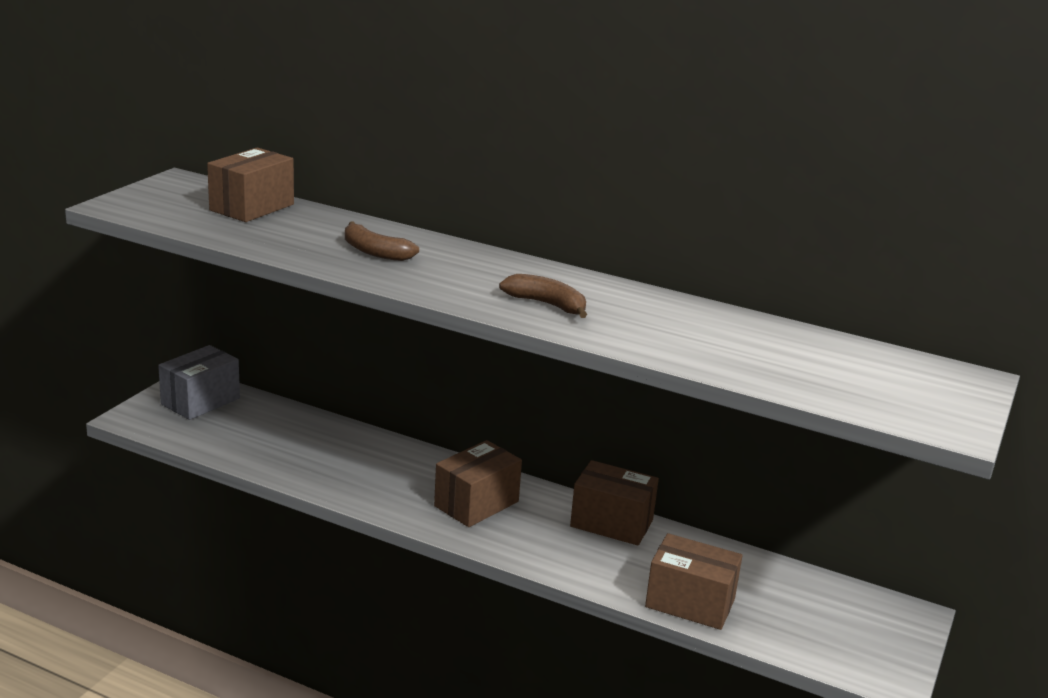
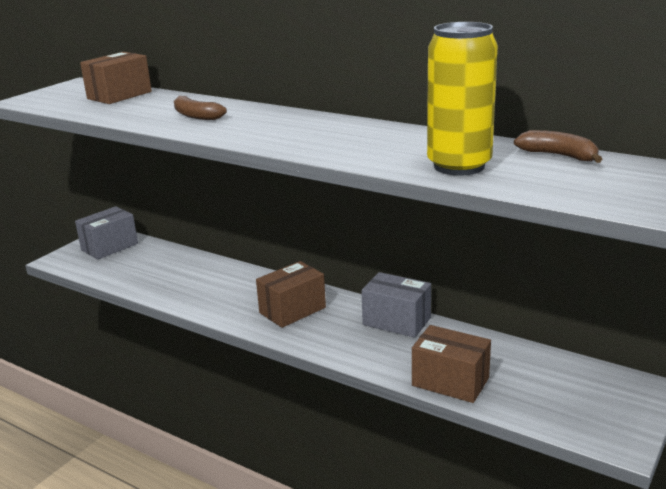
camera: 10 degrees right, 0 degrees up
brown banana [499,274,587,318] -> brown banana moved to [514,130,602,163]
brown box [570,460,659,546] -> grey box [361,272,431,338]
none -> yellow can [427,22,498,176]

